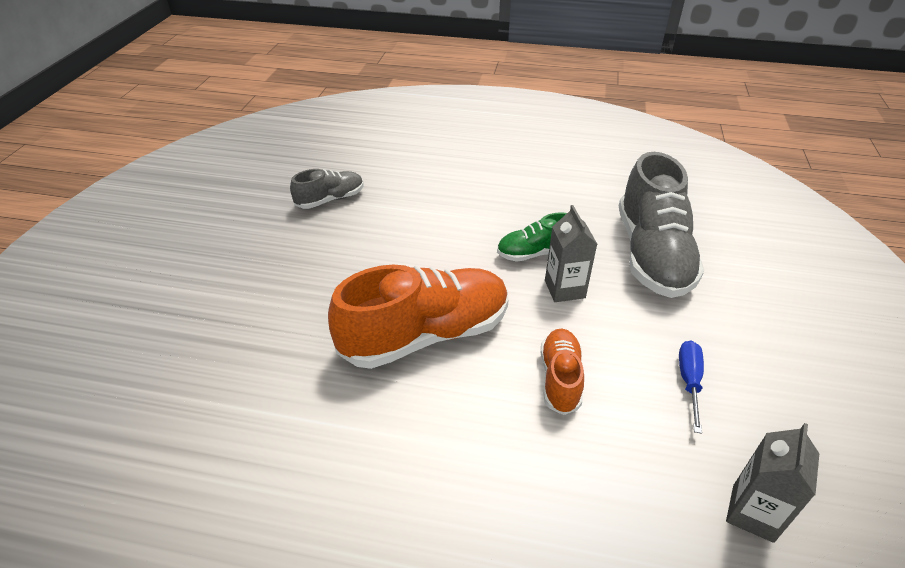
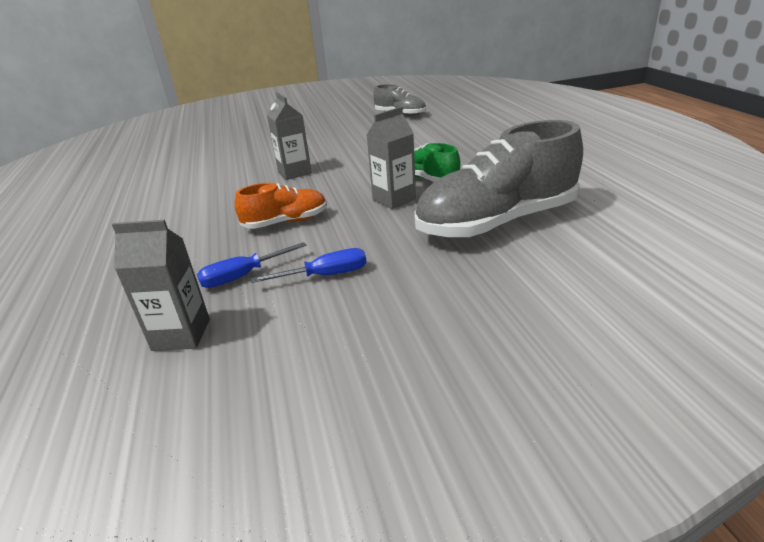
camera: 65 degrees right, 10 degrees down
orange shoe [328,265,509,369] -> grey carton [267,92,312,180]
none -> blue screwdriver [197,242,307,288]

